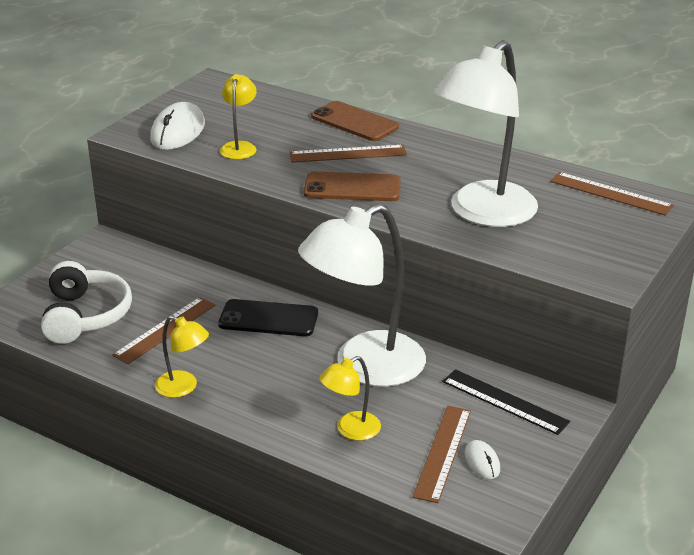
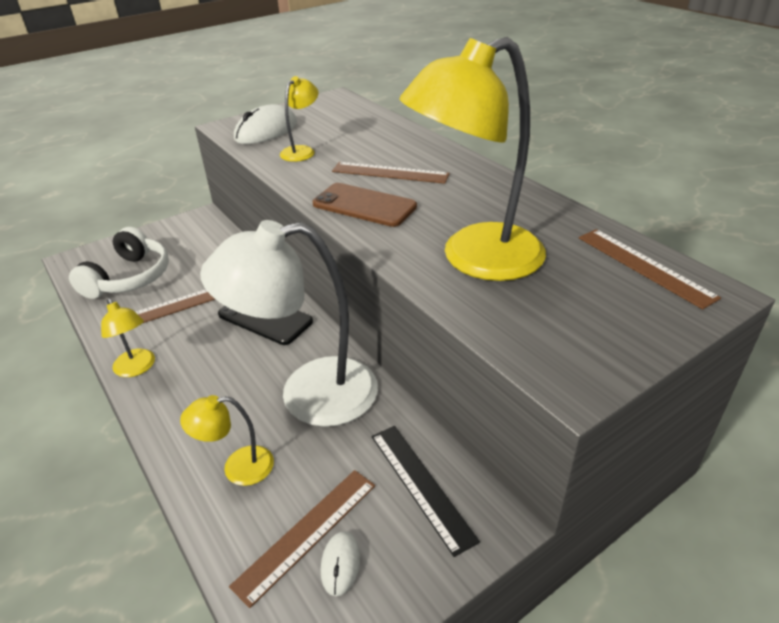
camera: 25 degrees right, 5 degrees up
brown phone [311,101,399,141] -> none
white lamp [434,40,538,227] -> yellow lamp [400,37,546,281]

